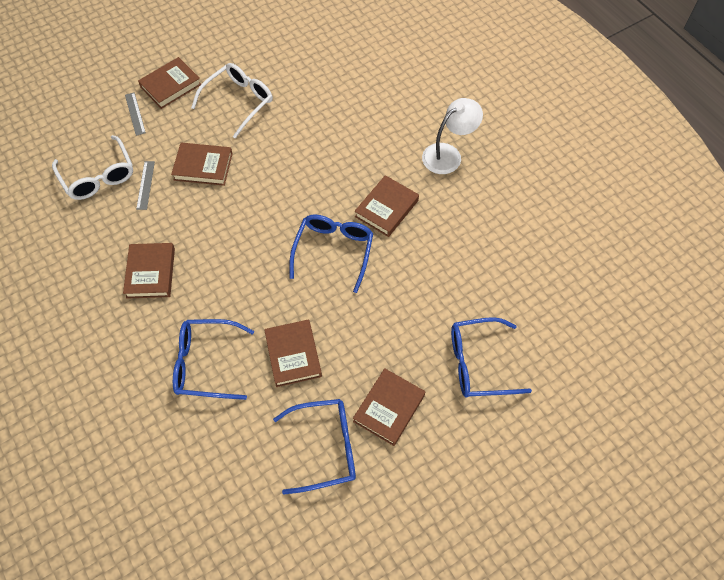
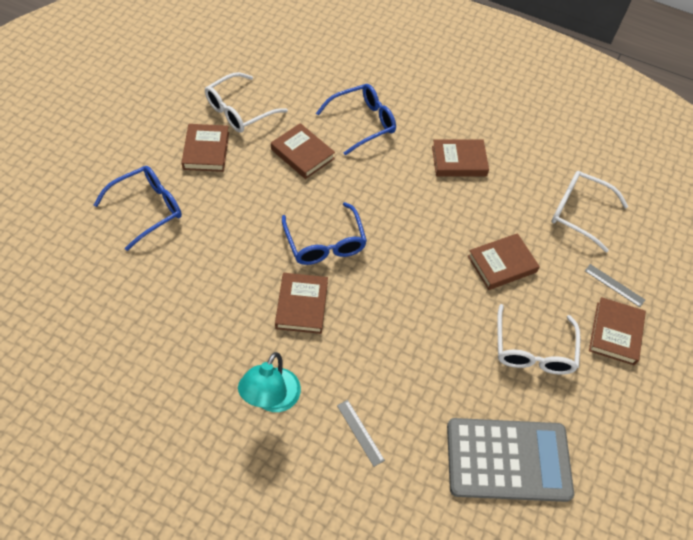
camera: 145 degrees right, 5 degrees down
brown book [123,243,175,299] -> brown book turned 60 degrees counterclockwise [432,139,489,176]
grey ruler [136,161,155,210] -> grey ruler moved to [337,400,385,467]
blue glasses [273,399,356,494] -> white glasses [205,72,288,133]
white lamp [422,98,483,174] -> turquoise lamp [238,352,301,412]
none -> grey calculator [447,418,574,502]

